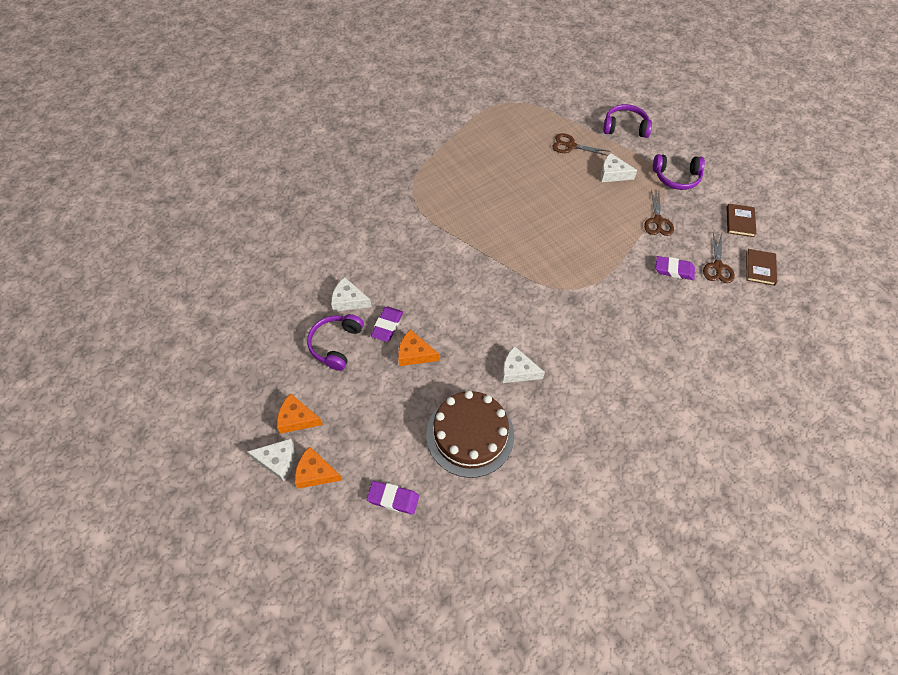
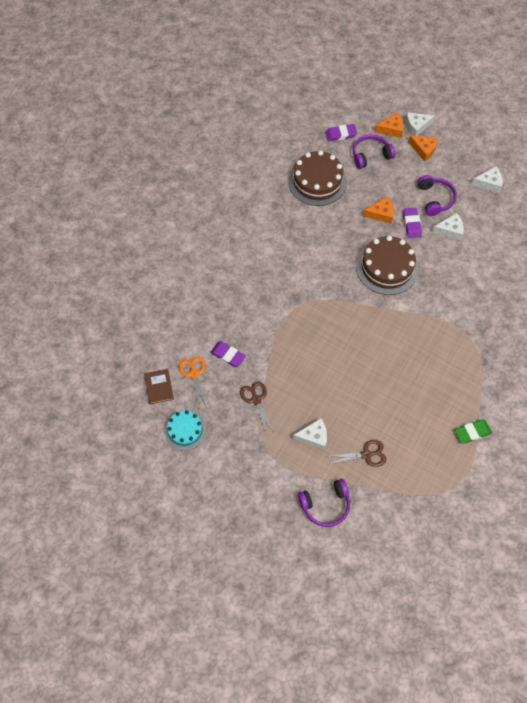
camera: 155 degrees right, 5 degrees up
orange cheese [277,394,323,434] -> orange cheese turned 45 degrees clockwise [408,136,438,162]
white cheese [502,346,545,383] -> white cheese moved to [471,166,503,193]
purple headphones [653,154,705,190] -> purple headphones moved to [353,135,395,169]
purple eraser [656,256,695,280] -> purple eraser turned 45 degrees clockwise [210,341,246,367]
brown scissors [703,232,735,283] -> orange scissors [179,357,207,408]
brown book [726,204,756,237] -> turquoise cake [165,410,206,451]
none -> brown cake [356,235,418,295]
none -> green eraser [455,419,492,444]

